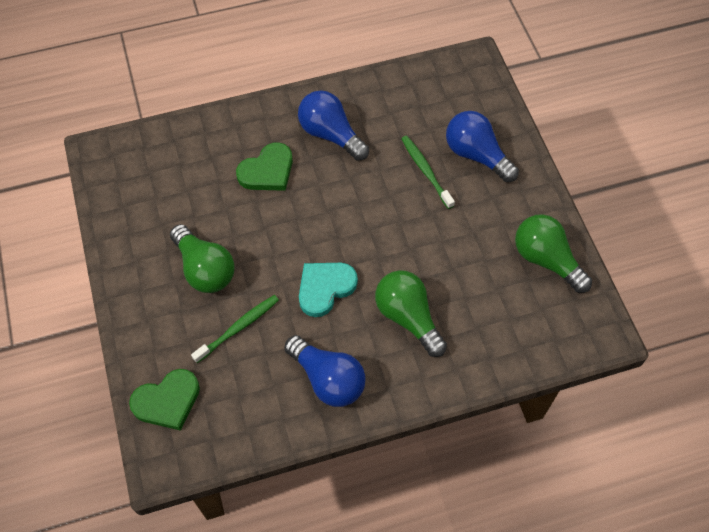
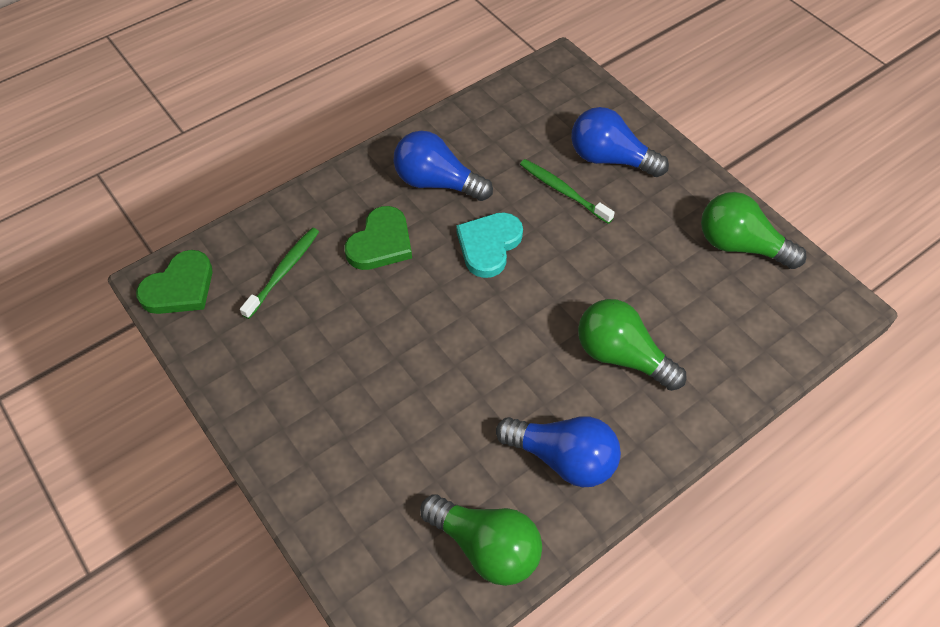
camera: 20 degrees left, 5 degrees down
green heart [129,369,200,431] -> green heart moved to [136,250,213,314]
green light bulb [170,224,235,293] -> green light bulb moved to [420,494,542,586]
green toothbrush [191,295,279,363] -> green toothbrush moved to [240,228,319,319]
turquoise heart [299,263,358,317] -> turquoise heart moved to [456,212,523,278]

